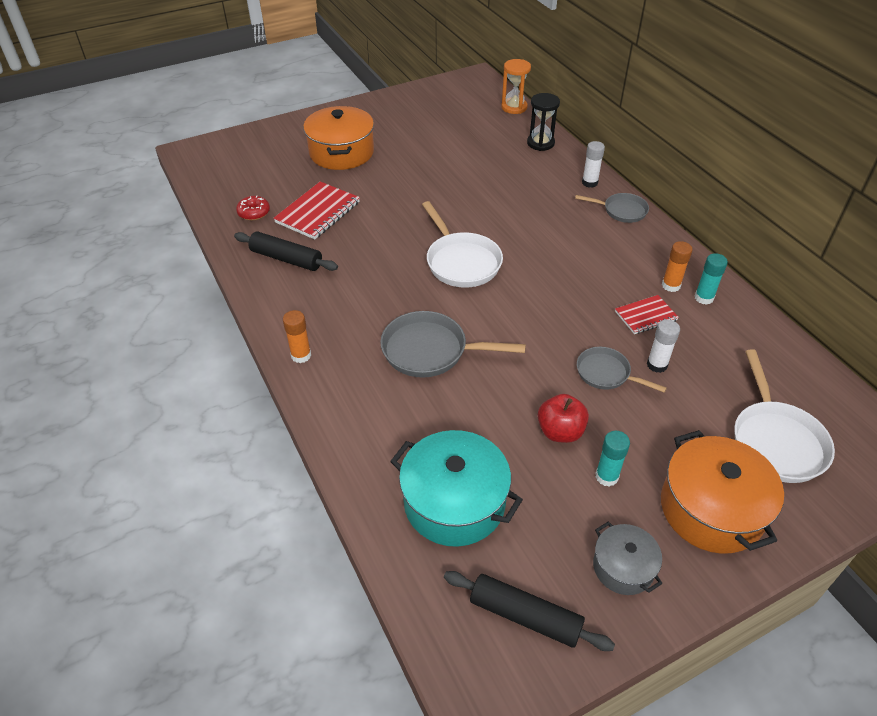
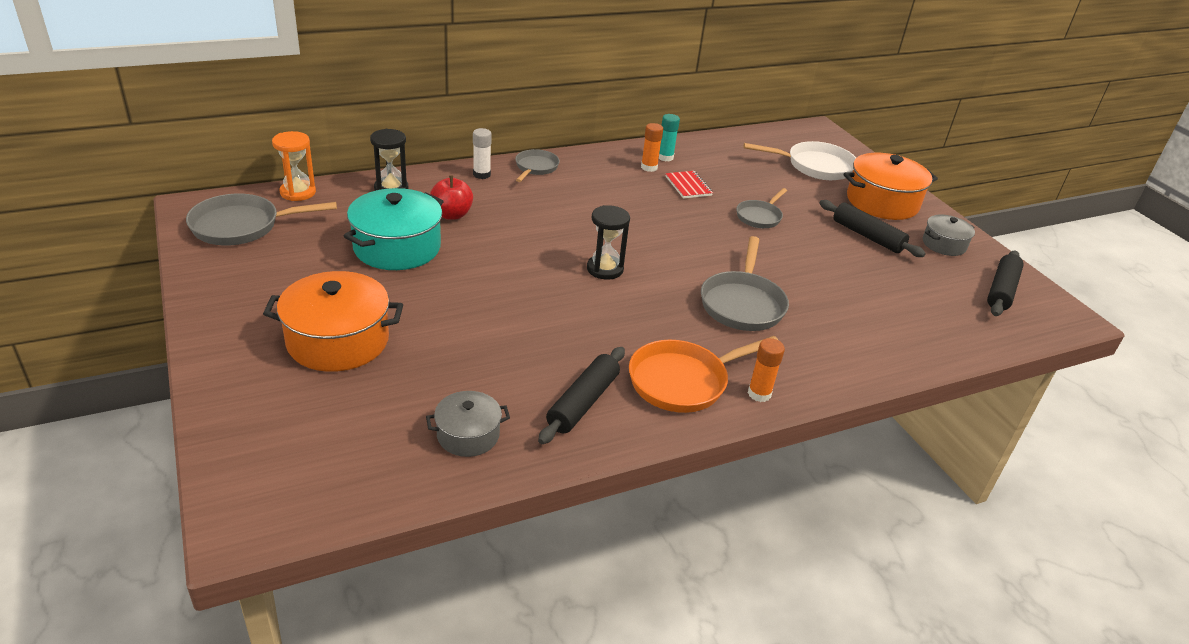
camera: 90 degrees left, 10 degrees down
red donut [236,196,270,220] -> grey pot [426,391,510,457]
red notebook [273,182,360,239] -> none
turquoise pot [390,430,523,547] -> turquoise pot moved to [344,188,444,270]
white pan [422,201,503,288] -> black hourglass [587,205,630,280]
red apple [537,394,589,443] -> red apple moved to [430,175,473,220]
turquoise glue stick [595,431,630,487] -> black rolling pin [819,200,926,257]
white glue stick [647,320,680,373] -> none
none -> grey pan [186,194,337,246]
none -> orange pan [629,336,778,413]

